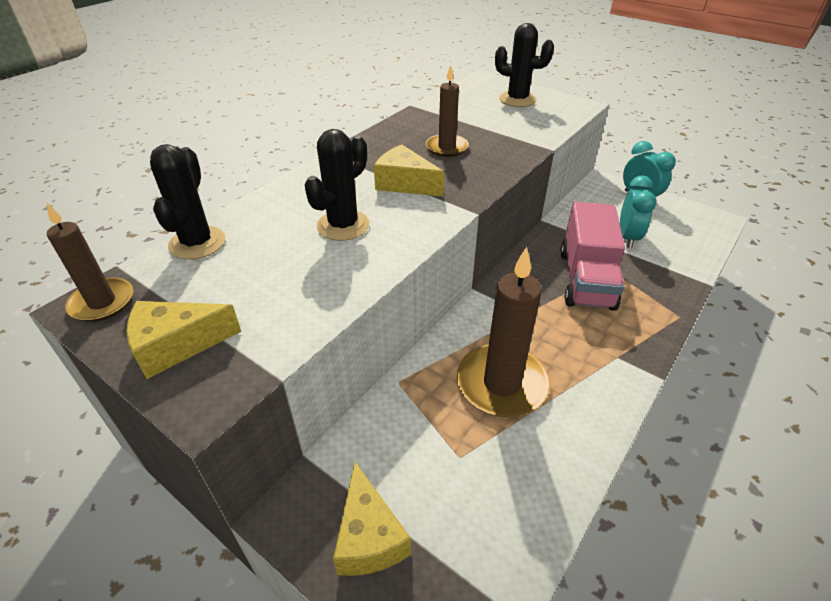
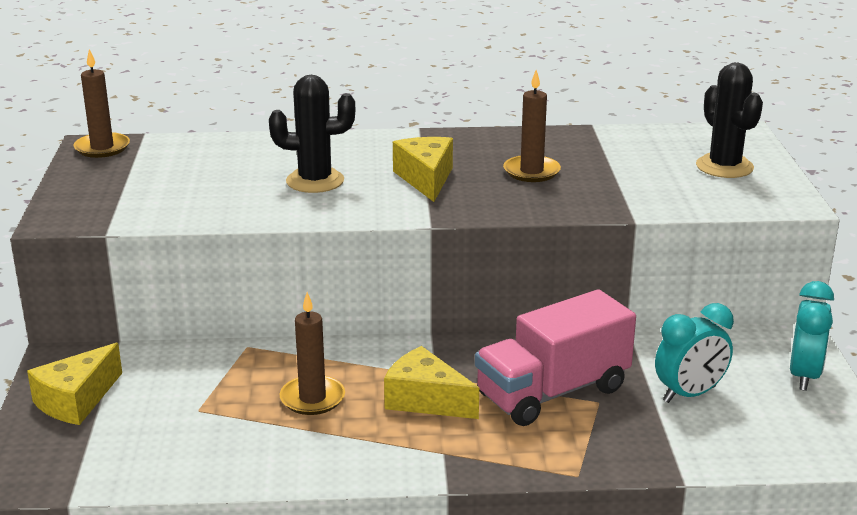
camera: 50 degrees right, 15 degrees down
yellow cheese [126,301,241,379] -> yellow cheese moved to [384,346,479,419]
black cactus [150,144,225,260] -> none
brown candle [457,247,550,417] -> brown candle [280,292,345,415], size x0.60

